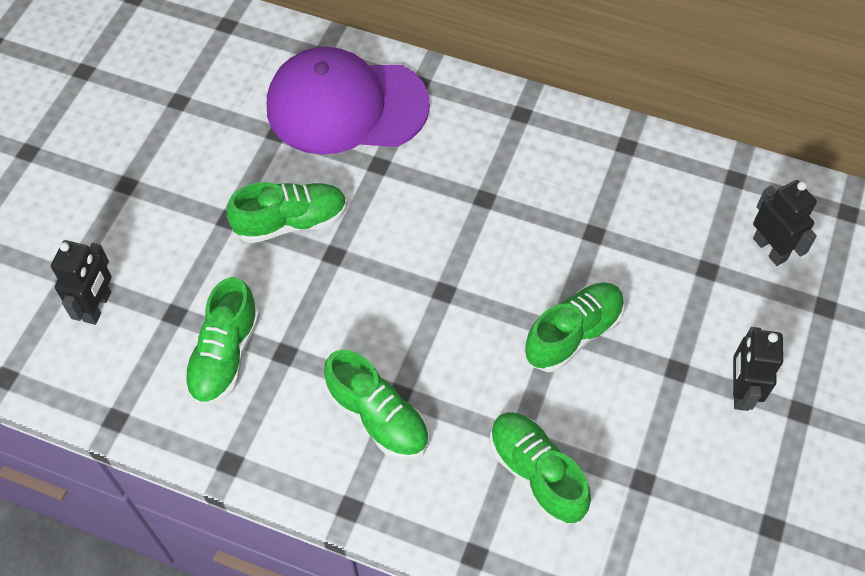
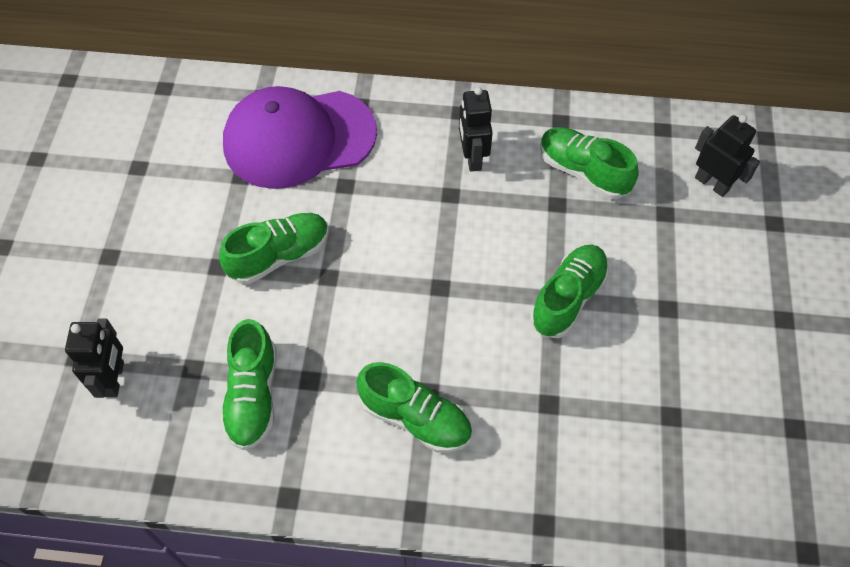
camera: 15 degrees left, 0 degrees up
green shoe [489,412,591,525] -> green shoe moved to [540,127,639,199]
black robot [733,327,783,411] -> black robot moved to [459,87,493,172]

